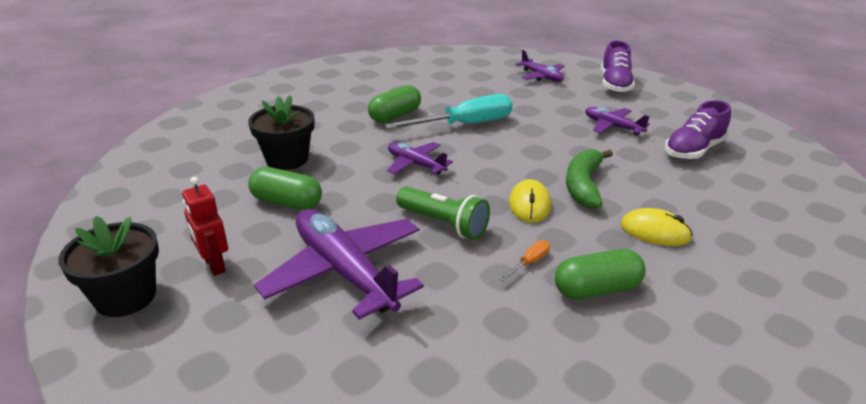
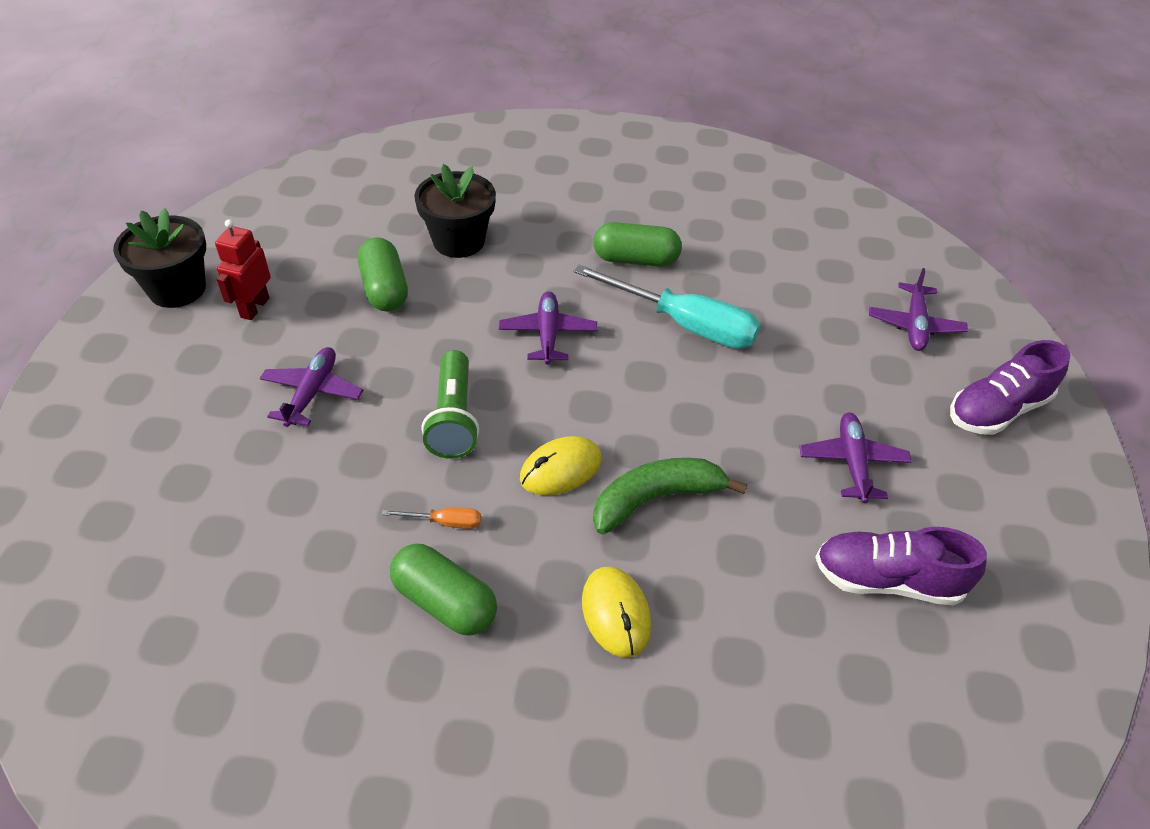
camera: 50 degrees right, 15 degrees up
purple plane [254,209,424,320] -> purple plane [260,347,363,427], size x0.53

